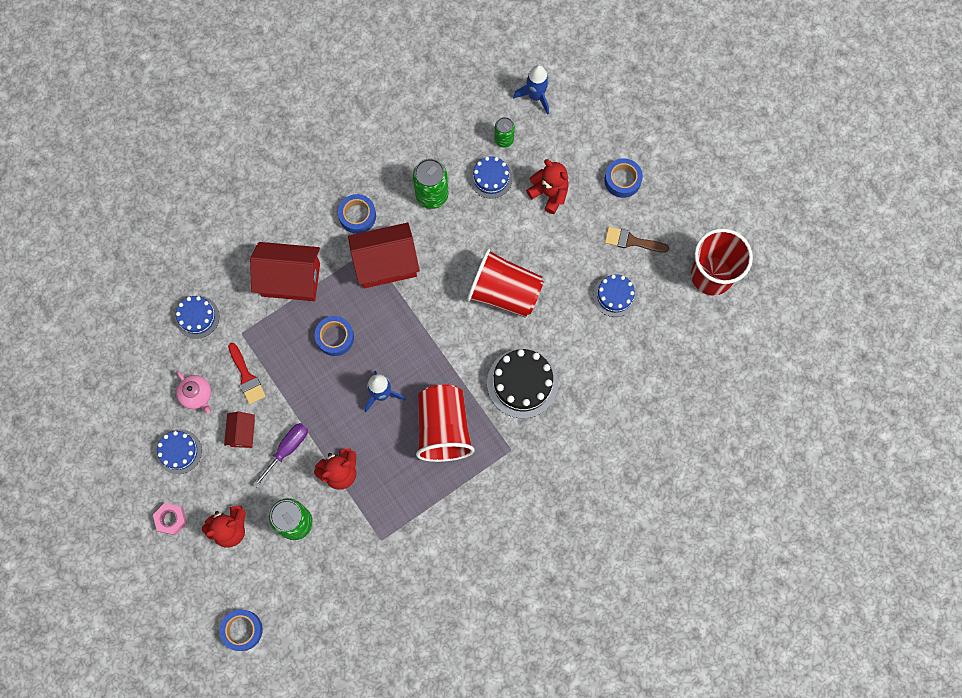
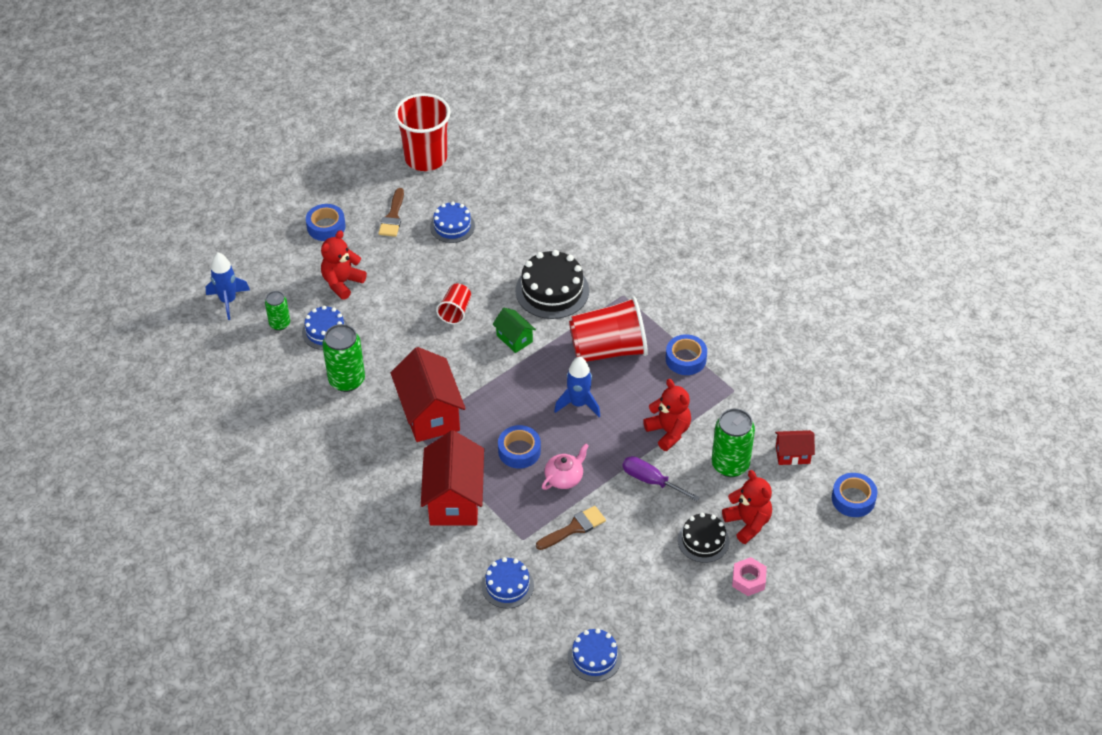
camera: 95 degrees left, 25 degrees down
blue cake [157,429,202,474] -> blue cake moved to [568,628,622,682]
pink teapot [176,371,211,414] -> pink teapot moved to [542,443,589,490]
red house [224,412,255,448] -> red house moved to [775,430,815,465]
red brush [228,343,266,404] -> brown brush [536,506,606,550]
blue tape [338,194,376,234] -> blue tape moved to [666,334,707,375]
red cup [467,248,544,318] -> red cup [436,284,471,324], size x0.50
none -> green house [493,308,536,353]
none -> black cake [678,513,729,563]

